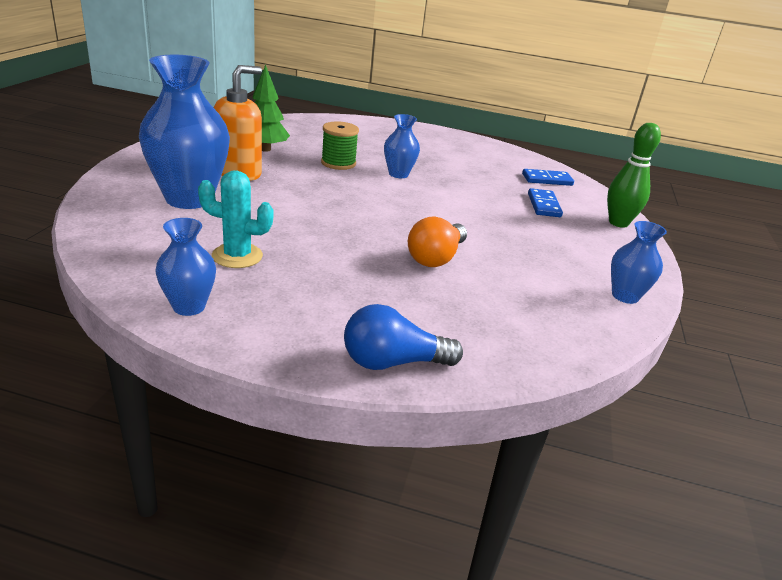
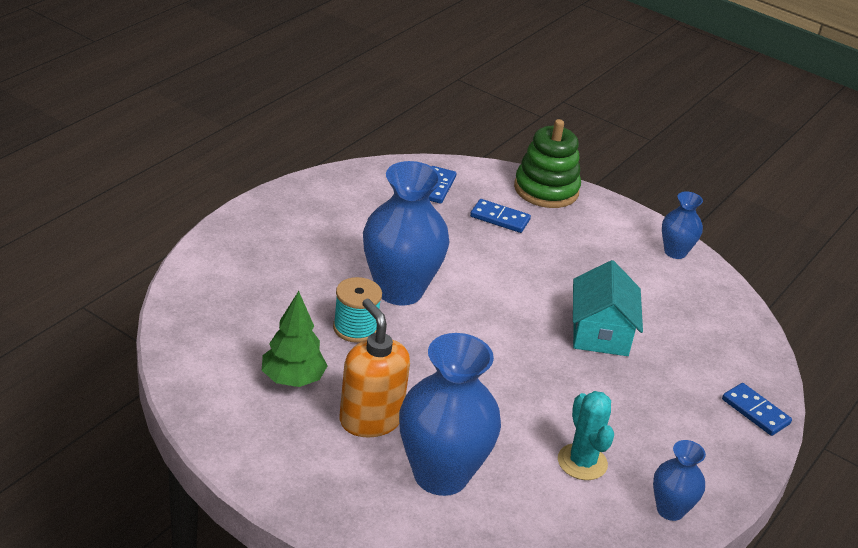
camera: 70 degrees left, 5 degrees up
turquoise cactus [198,170,274,268] -> turquoise cactus turned 45 degrees counterclockwise [558,391,614,480]
green spool [321,121,359,170] -> turquoise spool [333,277,382,343]
blue light bulb [344,304,463,370] -> blue domino [722,383,792,436]
blue vase [384,114,420,178] -> blue vase [363,161,449,306], size x1.95
orange light bulb [408,217,467,267] -> turquoise house [573,260,643,356]
green bowling pin [607,123,661,228] -> green stacking toy [514,119,581,208]

